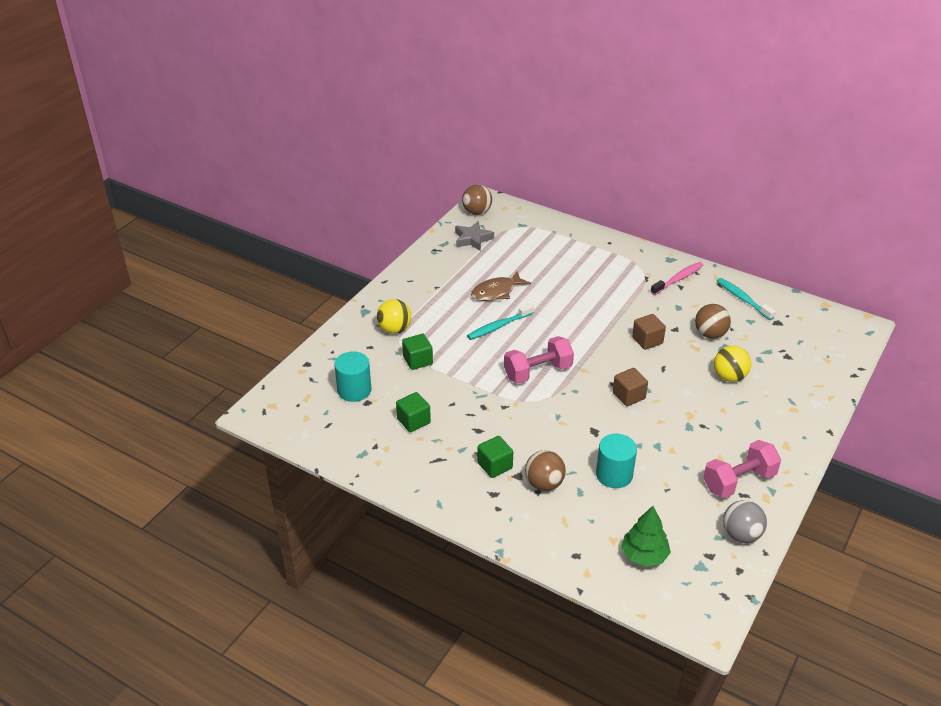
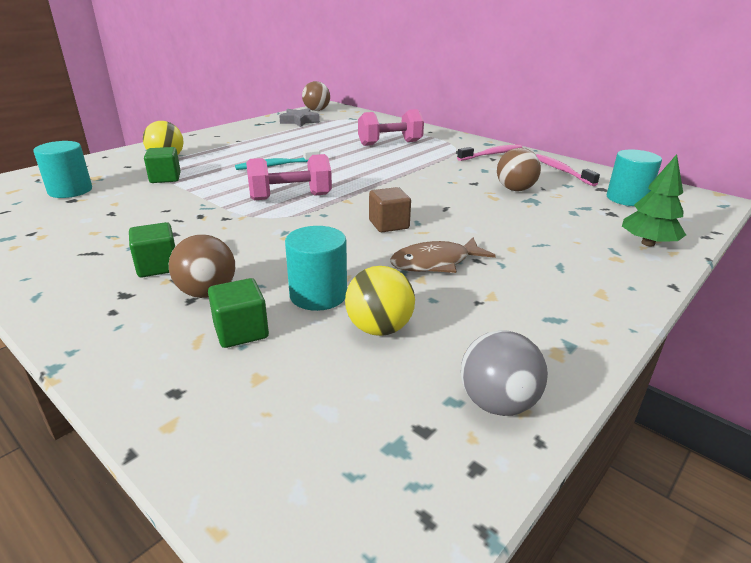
camera: 10 degrees right, 10 degrees down
green cube [396,392,431,432] -> green cube moved to [208,278,269,348]
brown fish [471,271,531,301] -> brown fish moved to [390,237,496,273]
green tree [621,506,671,567] -> green tree moved to [622,154,686,247]
brown cube [632,314,666,350] -> none
pink dumbbell [703,440,781,498] -> pink dumbbell moved to [358,109,424,146]
yellow ball [714,346,751,382] -> yellow ball moved to [345,266,415,336]
turquoise toothbrush [717,278,776,320] -> pink toothbrush [536,154,600,186]
none -> turquoise cylinder [606,149,662,206]

